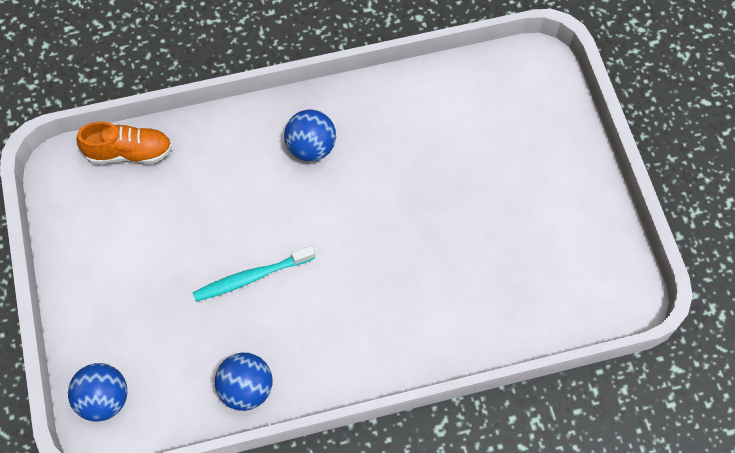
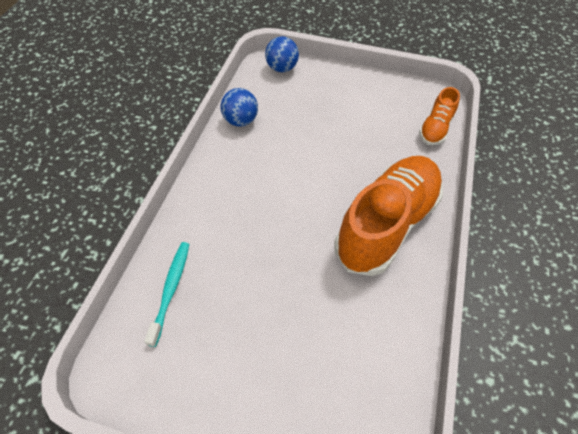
camera: 120 degrees right, 10 degrees down
turquoise toothbrush [193,246,315,301] -> turquoise toothbrush moved to [144,242,189,347]
blue ball [284,109,336,162] -> orange shoe [334,156,443,276]

